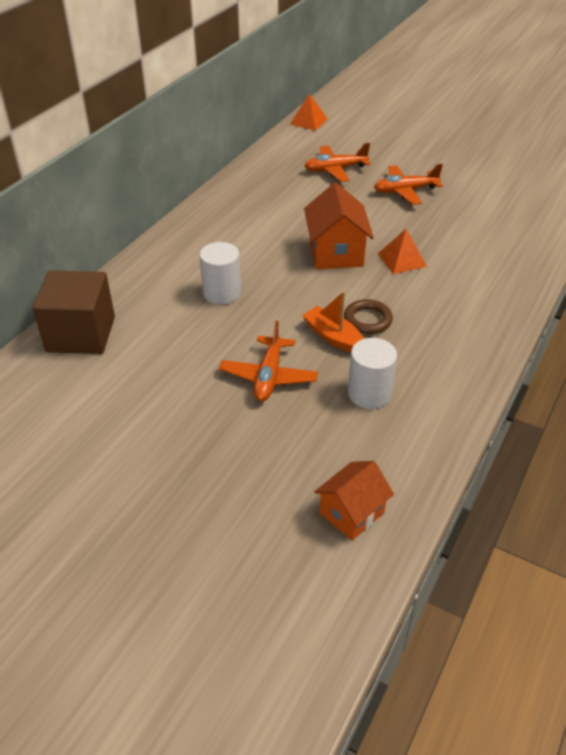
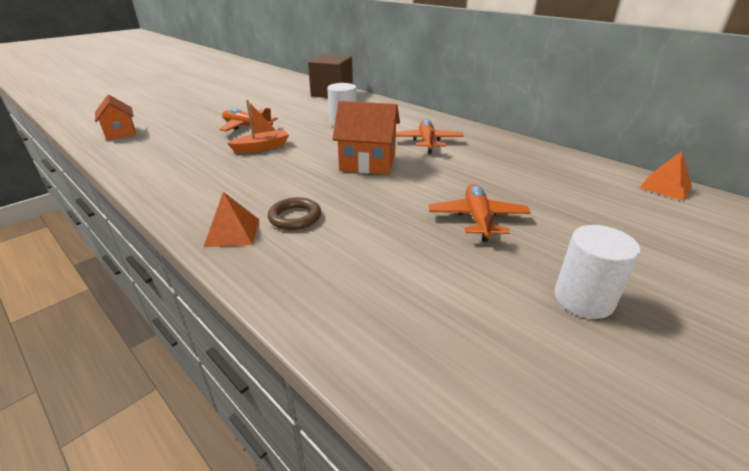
camera: 105 degrees right, 10 degrees down
orange plane [305,143,371,182] -> orange plane moved to [396,119,464,154]
brown ring [344,299,393,334] -> brown ring moved to [268,197,321,230]
white cylinder [348,338,397,409] -> white cylinder moved to [554,225,641,319]
orange pyramid [378,229,427,274] -> orange pyramid moved to [204,192,259,247]

